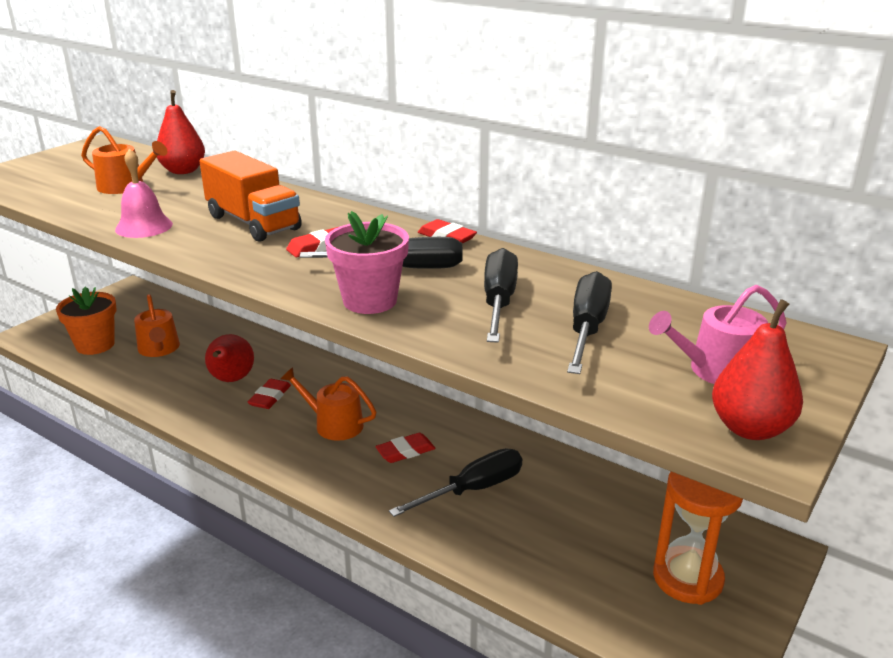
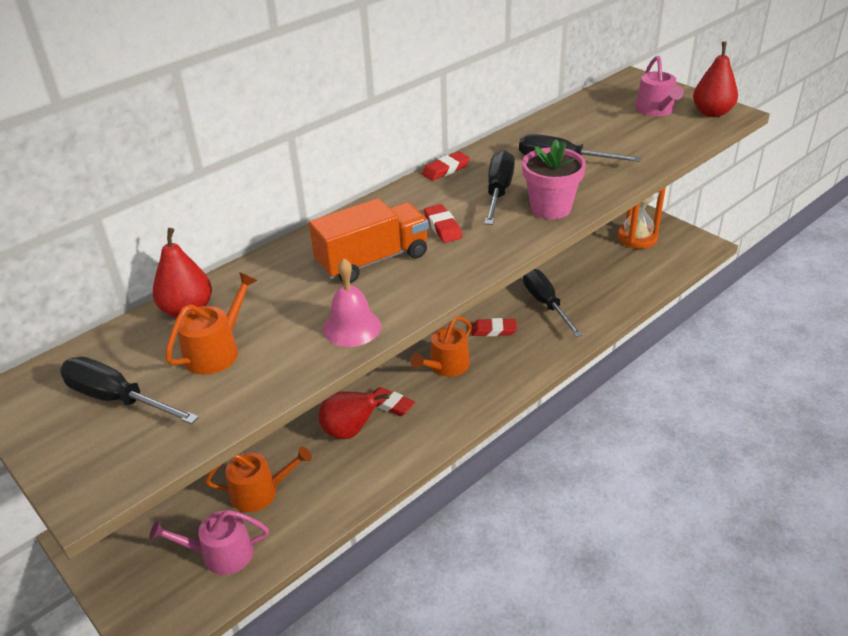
camera: 75 degrees left, 10 degrees up
orange flower pot [56,287,117,355] -> pink watering can [149,510,269,575]
red eraser [375,433,435,463] -> red eraser turned 75 degrees counterclockwise [471,318,517,337]
black screwdriver [567,271,612,374] -> black screwdriver moved to [60,357,199,424]

